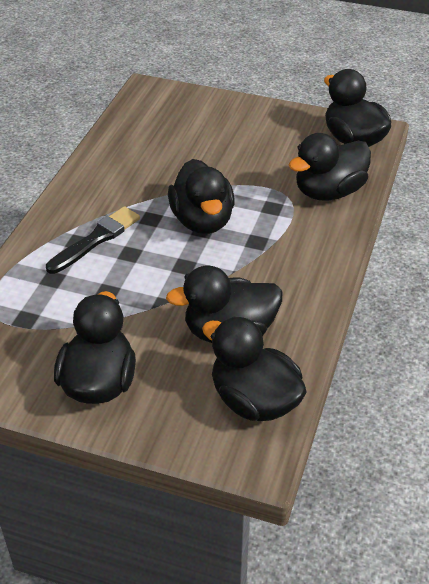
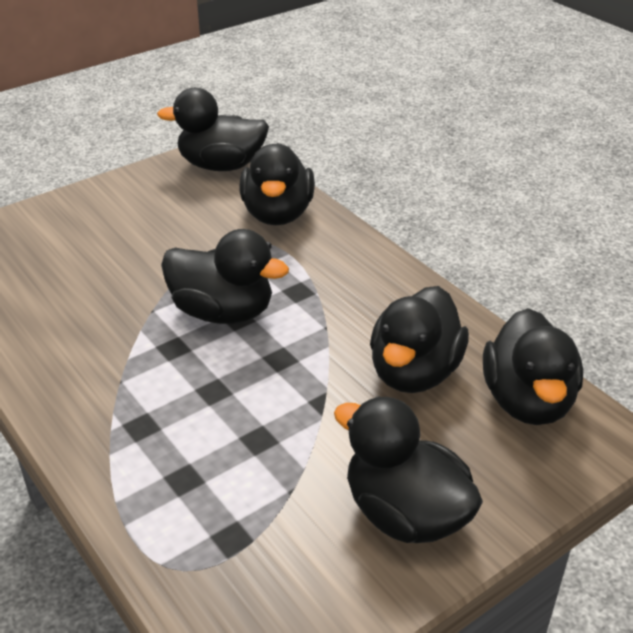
camera: 55 degrees left, 5 degrees down
black brush [46,206,140,274] -> none
black duck [202,316,307,421] -> black duck turned 75 degrees counterclockwise [483,308,583,425]

